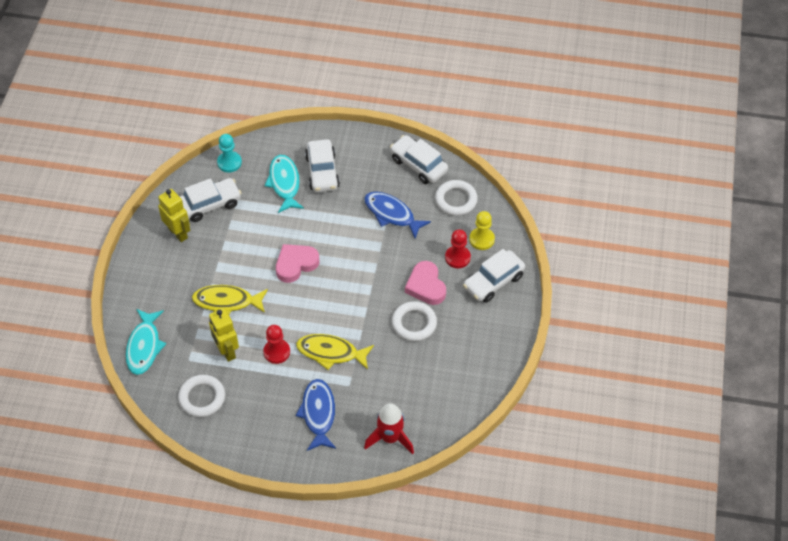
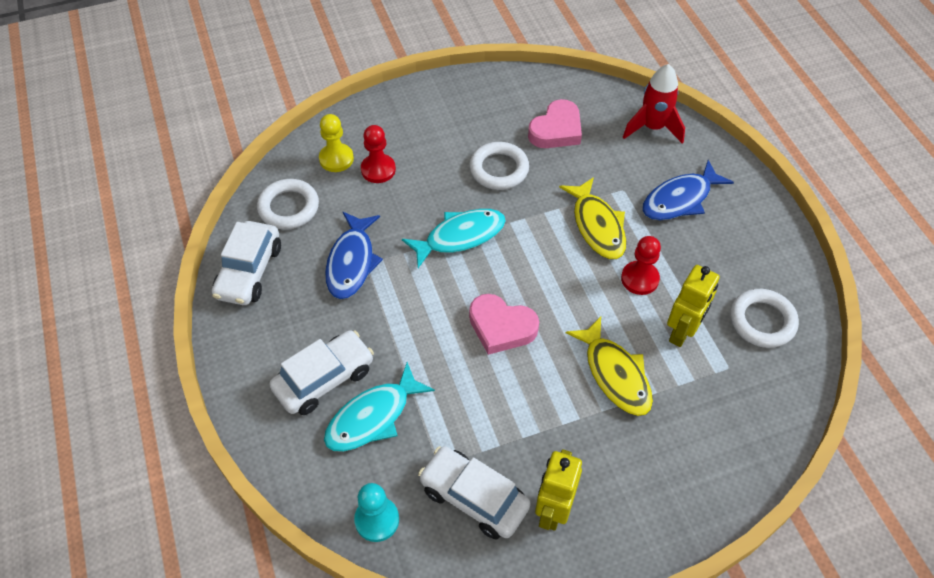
camera: 120 degrees left, 0 degrees up
turquoise fish [126,309,166,375] -> turquoise fish moved to [402,209,506,268]
pink heart [405,261,446,305] -> pink heart moved to [528,99,582,148]
white car [463,249,525,303] -> none

